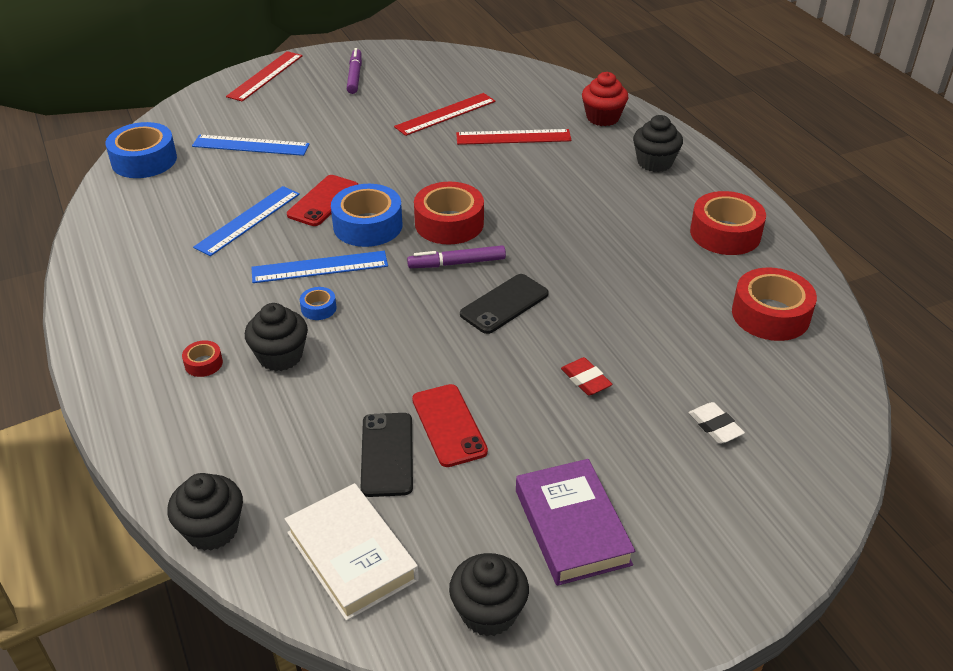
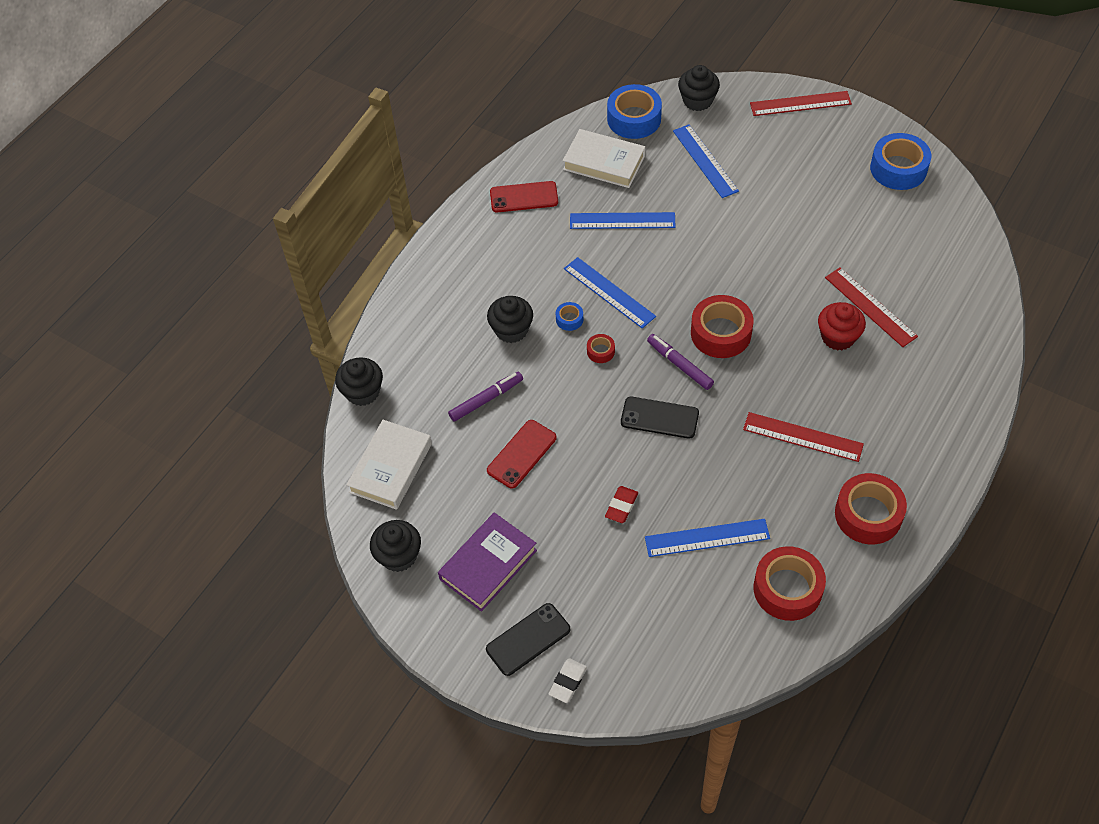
camera: 60 degrees right, 15 degrees up
red tape [182,340,223,377] -> red tape moved to [587,334,615,363]
red phone [287,175,358,226] -> red phone moved to [490,181,558,213]
blue tape [331,184,402,247] -> blue tape moved to [870,133,931,190]
purple marker [347,48,362,94] -> purple marker moved to [448,372,523,422]
black phone [361,413,413,497] -> black phone moved to [486,603,570,676]
red ruler [394,93,496,136] -> red ruler moved to [743,412,864,462]
red cupcake [582,72,629,126] -> red cupcake moved to [818,302,866,351]
black cupcake [633,115,683,172] -> black cupcake moved to [678,65,720,111]
white eraser [689,402,745,444] -> white eraser moved to [548,658,587,703]
none -> white book [563,129,645,188]
none -> blue ruler [645,519,770,557]

